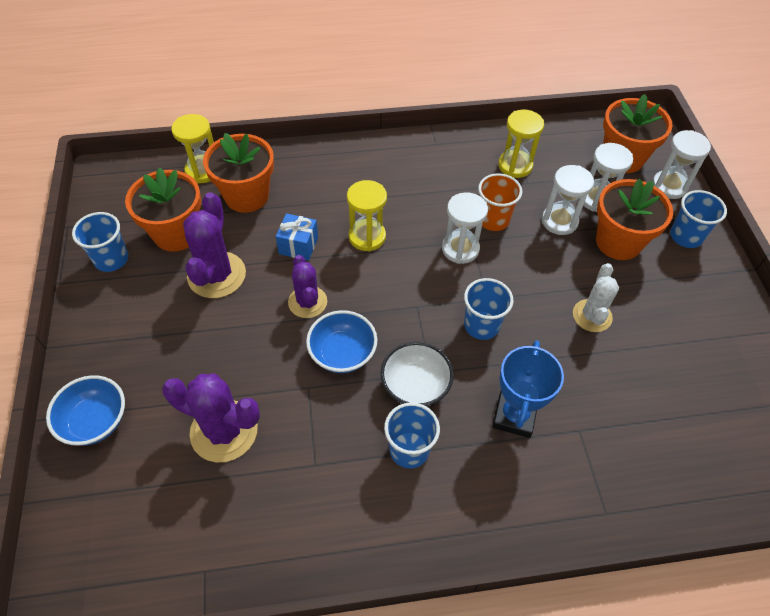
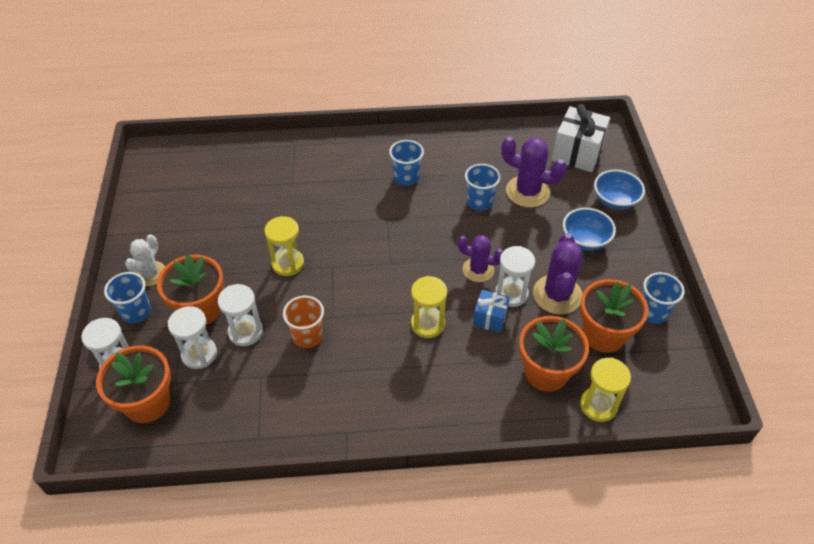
camera: 175 degrees left, 5 degrees down
purple cactus [288,255,327,318] -> purple cactus turned 60 degrees counterclockwise [457,235,503,282]
blue bowl [306,310,377,373] -> blue bowl moved to [563,208,616,251]
white bowl [381,342,454,406] -> none
white hourglass [442,192,488,264] -> white hourglass moved to [495,246,535,307]
blue cup [464,278,514,340] -> blue cup moved to [465,164,501,211]
blue trophy [492,340,564,438] -> none
yellow hourglass [498,110,544,178] -> yellow hourglass moved to [264,216,304,276]
white cactus [573,263,619,332] -> white cactus moved to [125,234,165,286]
none -> white gift [552,104,610,172]

